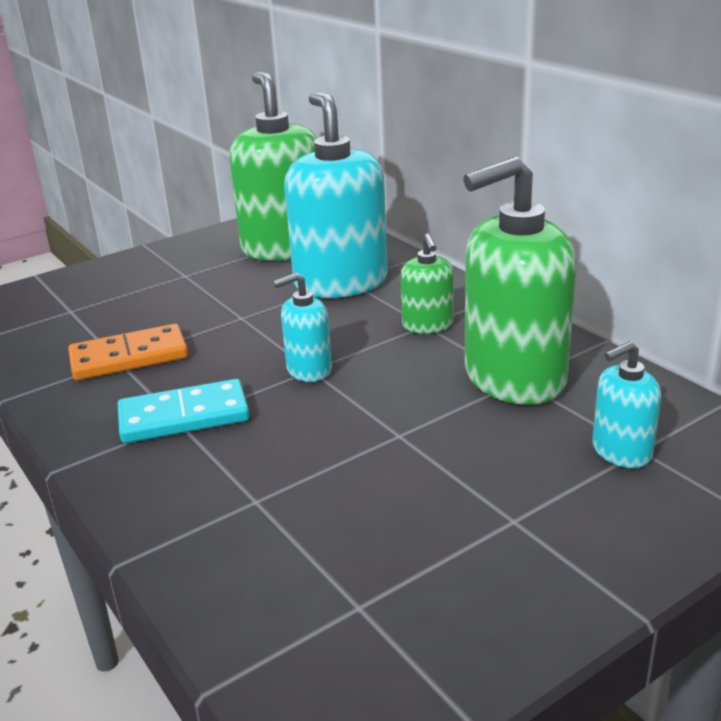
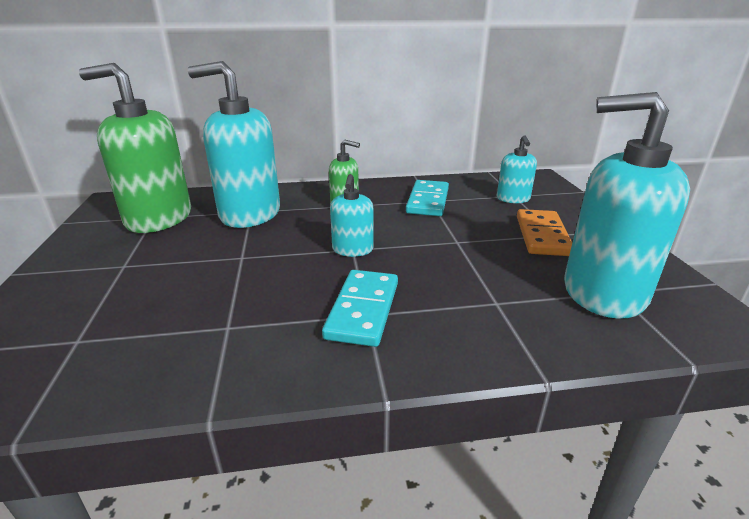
camera: 65 degrees left, 0 degrees up
orange domino [68,324,188,381] -> orange domino moved to [517,209,572,256]
green soap dispenser [463,157,577,405] -> turquoise domino [406,180,449,216]
none -> turquoise soap dispenser [564,92,690,319]

